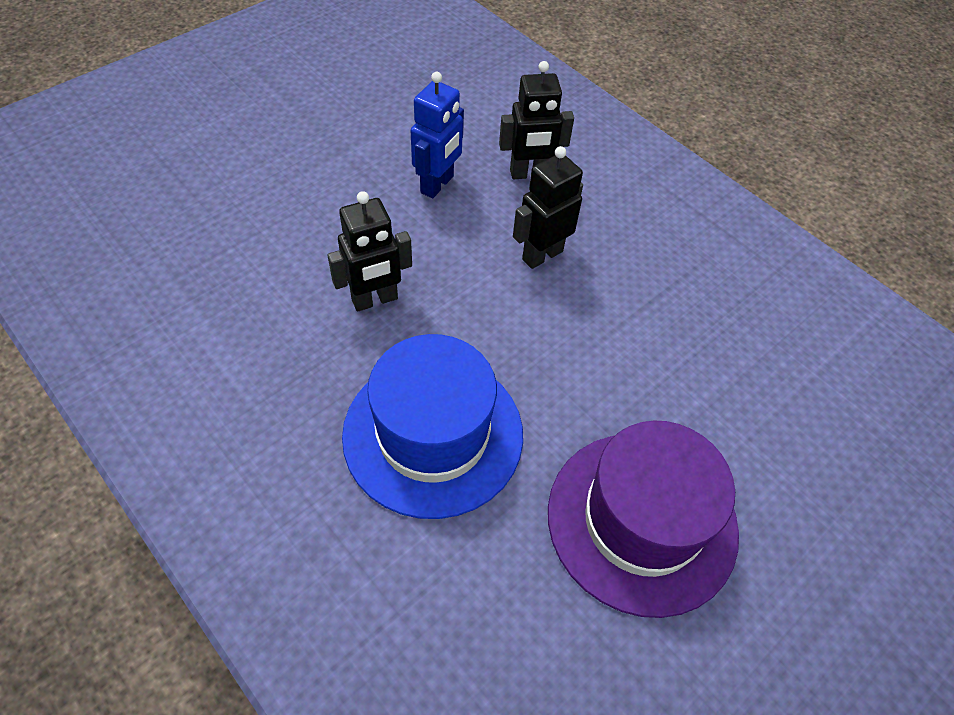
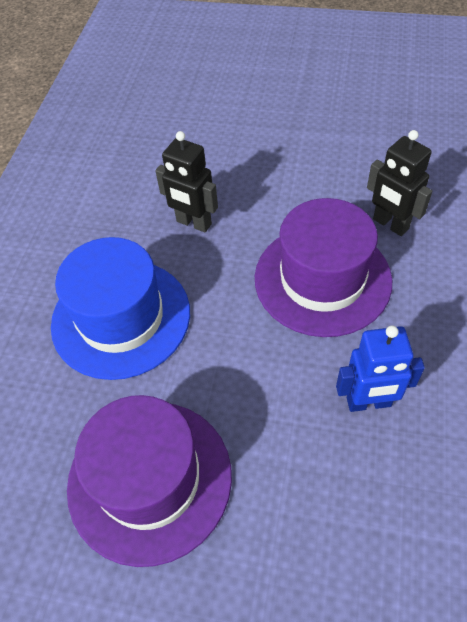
camera: 60 degrees right, 0 degrees up
blue robot [411,72,464,198] -> blue robot moved to [336,325,425,412]
black robot [513,146,583,269] -> purple hat [255,198,392,337]

